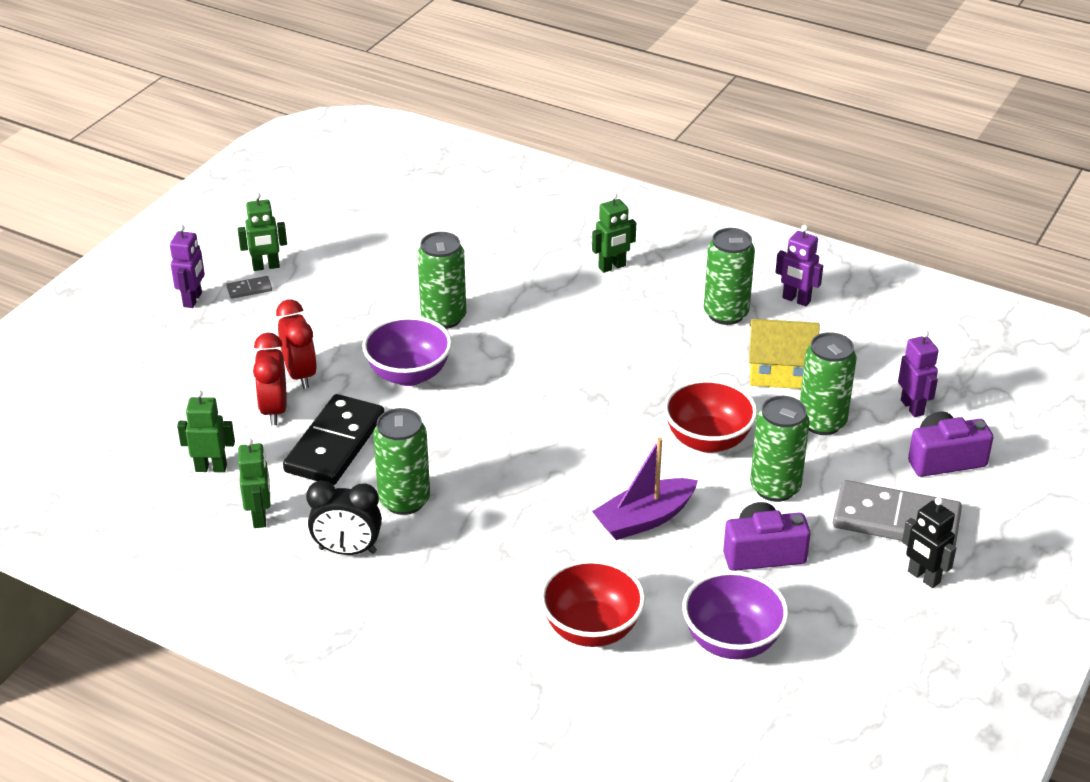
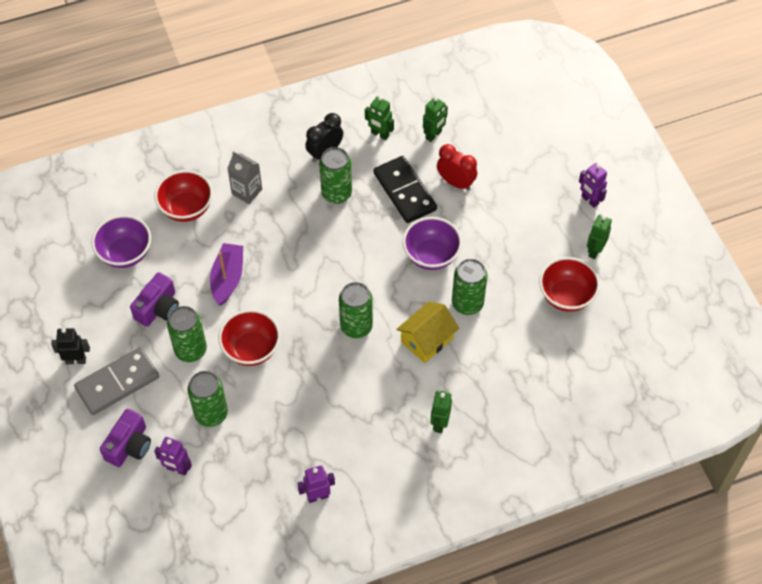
camera: 130 degrees right, 20 degrees up
grey domino [227,276,272,299] -> none
red clock [276,299,317,389] -> none
green can [704,228,755,325] -> green can moved to [339,282,373,338]
yellow house [749,319,820,389] -> yellow house moved to [396,301,459,363]
none -> grey carton [227,151,262,204]
none -> red bowl [539,257,600,312]

